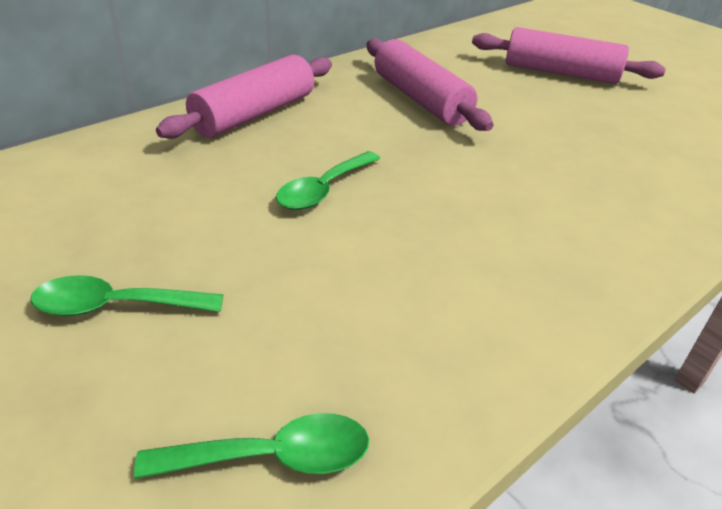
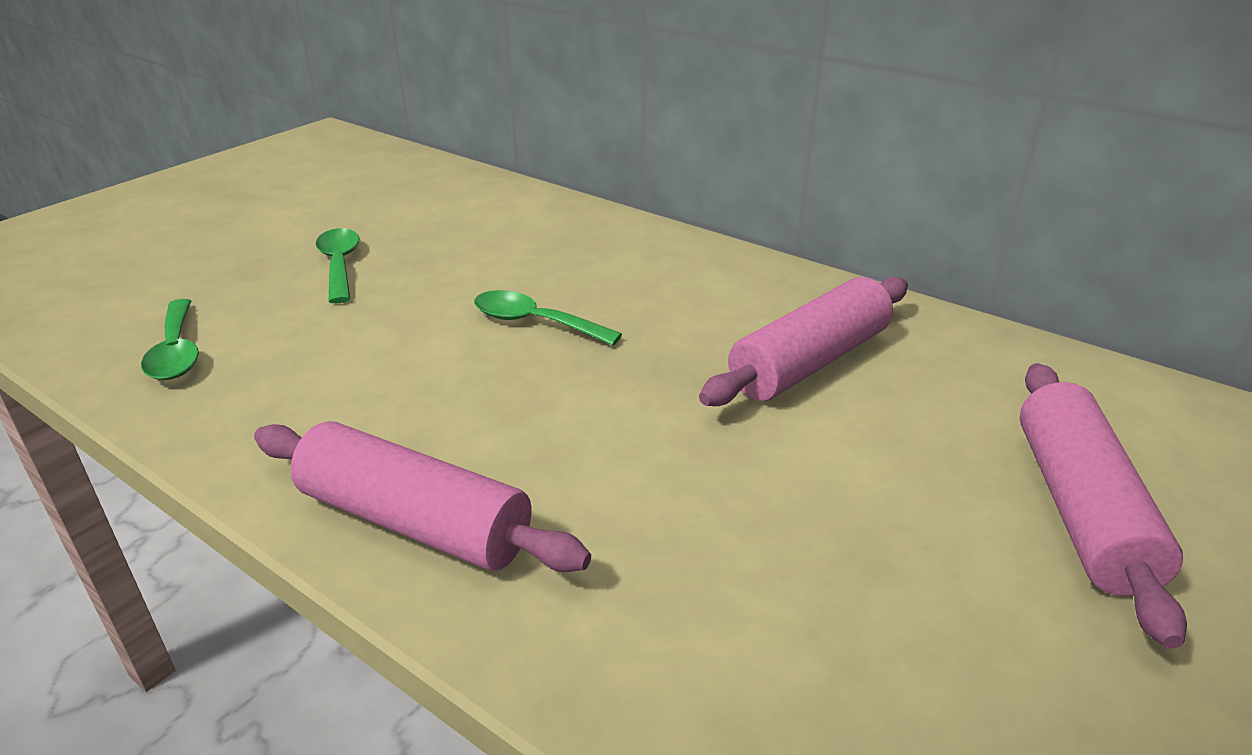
camera: 80 degrees right, 5 degrees down
pink rolling pin [156,55,332,139] -> pink rolling pin moved to [254,421,591,572]

